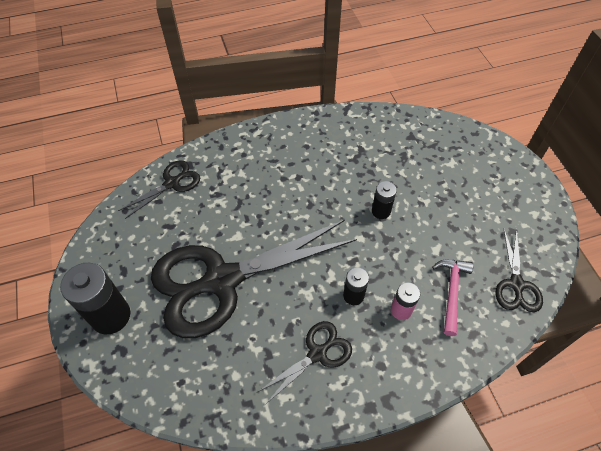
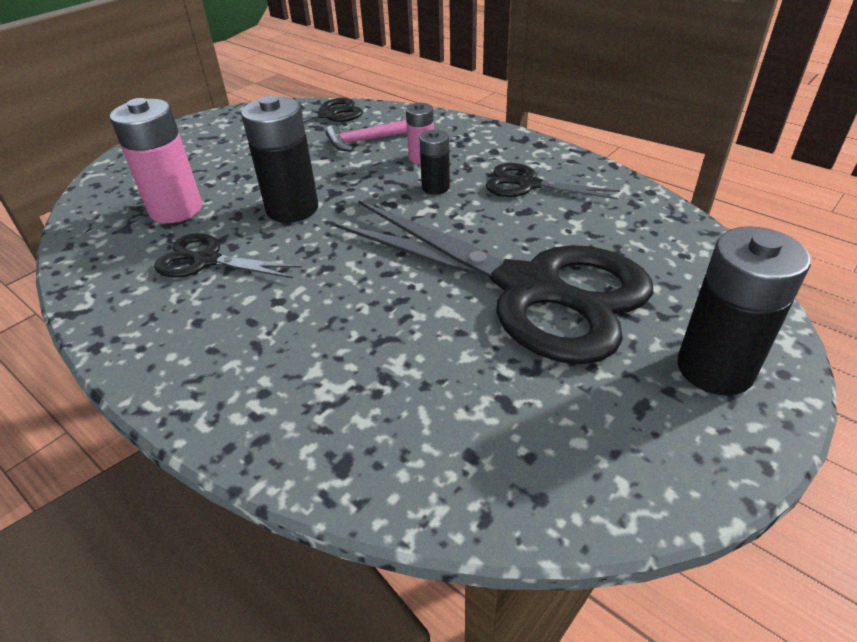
camera: 120 degrees left, 15 degrees down
black scissors [118,160,200,219] -> black scissors moved to [154,233,302,278]
black battery [372,181,397,219] -> black battery [241,96,318,223], size x1.82
none -> pink battery [110,98,202,223]

